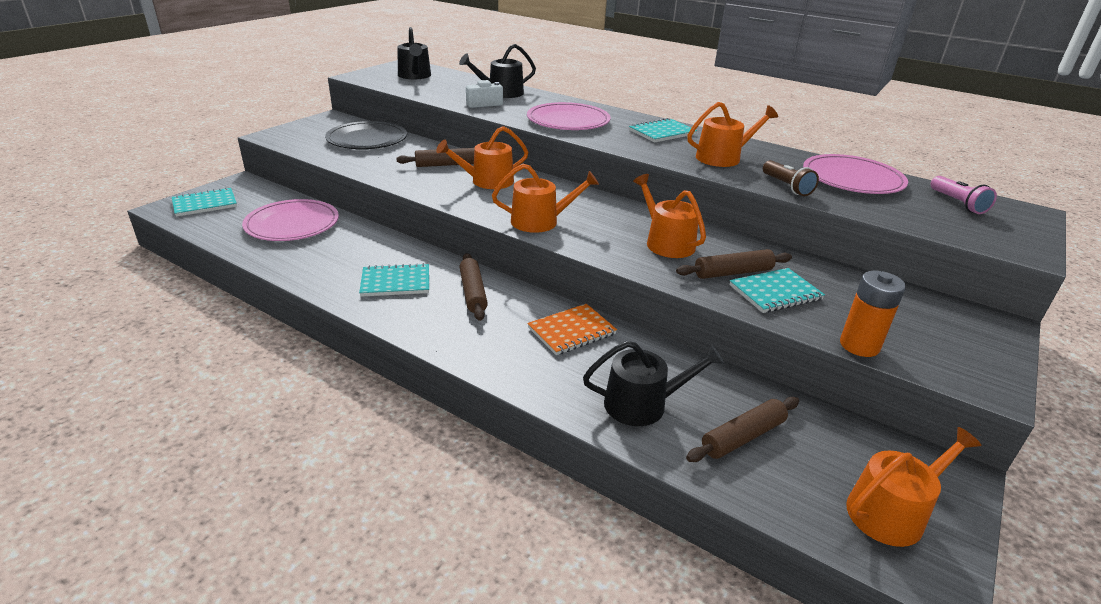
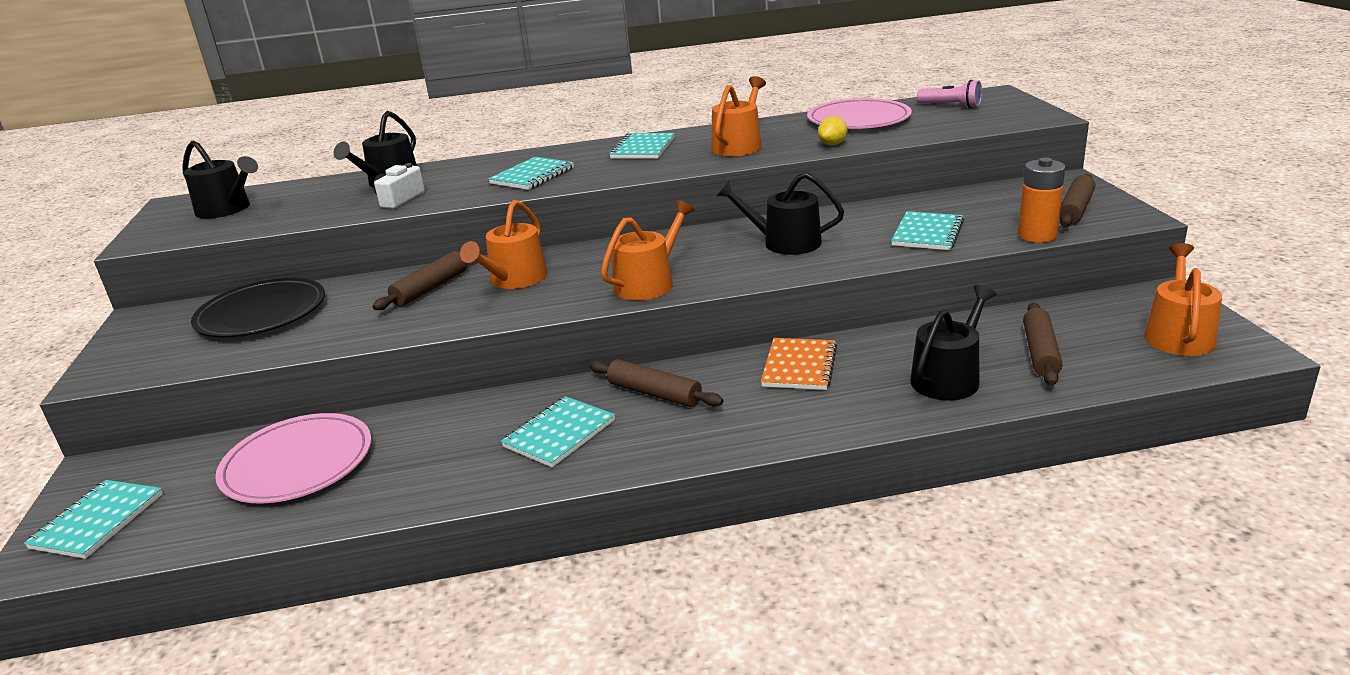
camera: 40 degrees left, 5 degrees down
pink plate [527,102,611,130] -> turquoise notebook [488,157,574,190]
orange watering can [633,174,706,258] -> black watering can [716,172,844,255]
brown rolling pin [676,249,792,279] -> brown rolling pin moved to [1059,174,1095,227]
brown flashlight [763,160,819,196] -> yellow lemon [818,116,847,146]

